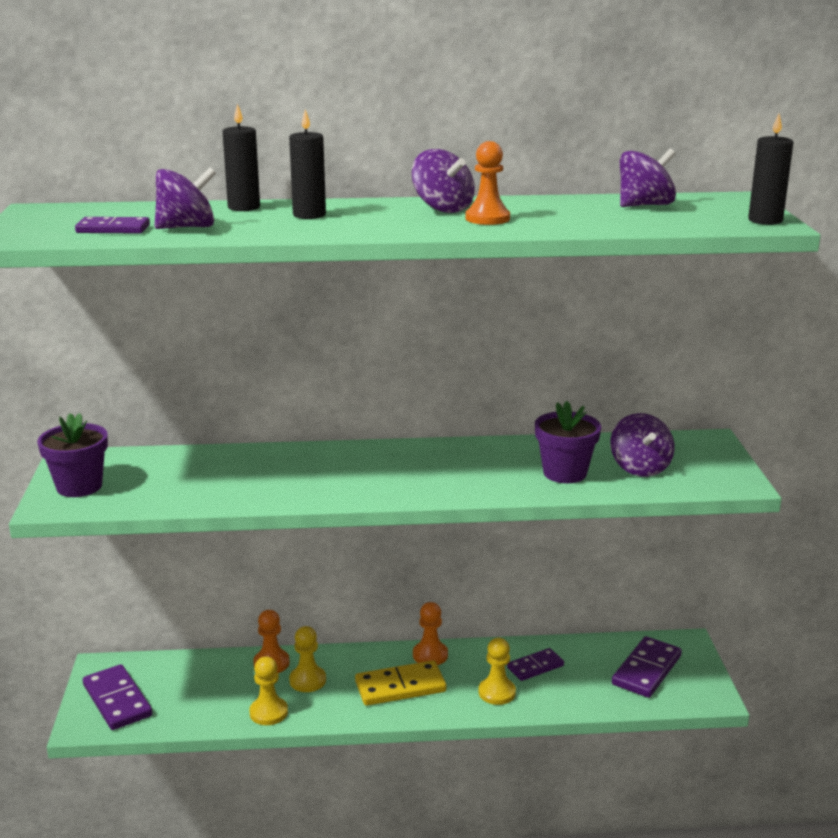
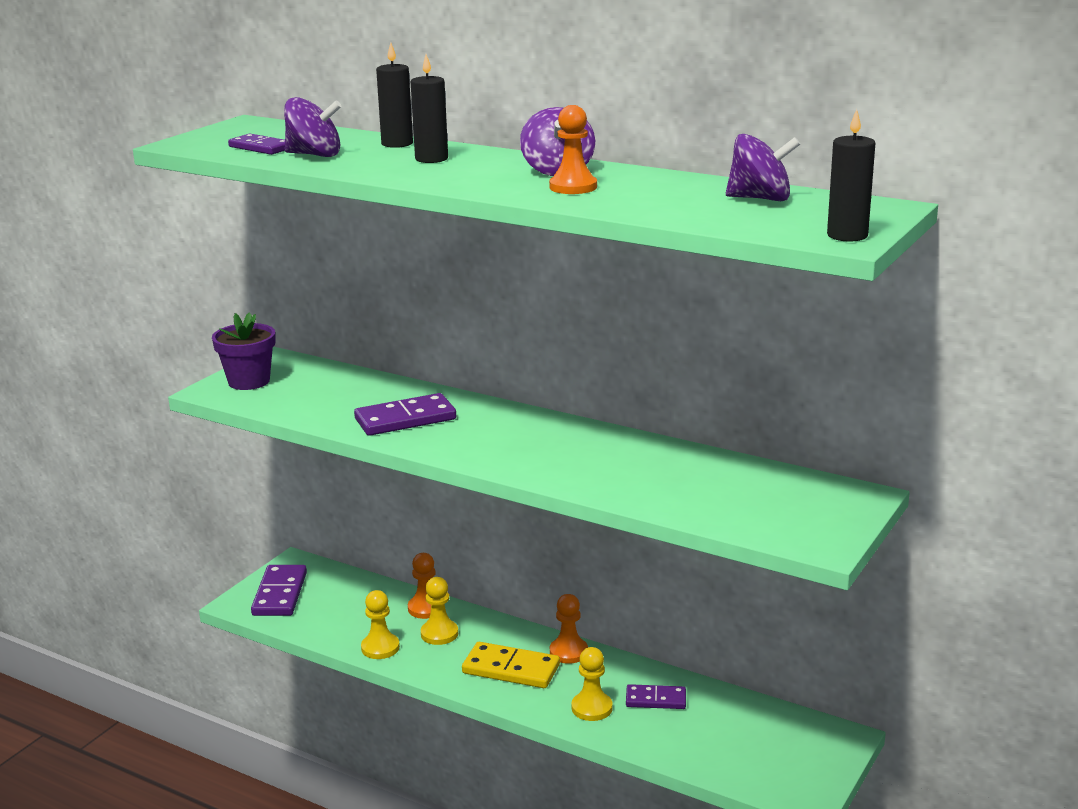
camera: 35 degrees right, 0 degrees up
purple flower pot [535,401,601,483] -> none
purple spinning top [610,413,675,477] -> none
purple domino [612,636,682,698] -> purple domino moved to [354,393,456,436]

